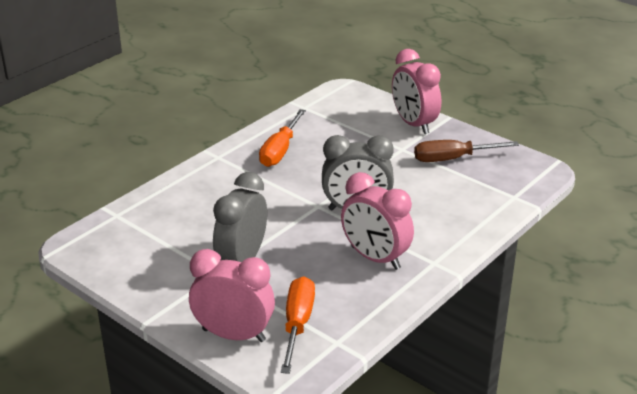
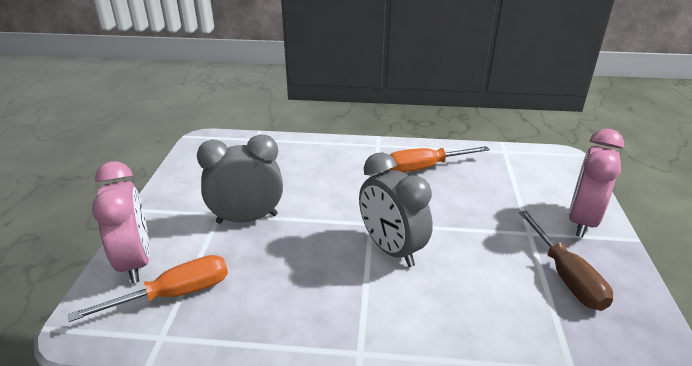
camera: 55 degrees right, 0 degrees up
pink clock [341,172,414,270] -> none
brown screwdriver [414,140,519,162] -> brown screwdriver turned 150 degrees counterclockwise [519,211,613,311]

